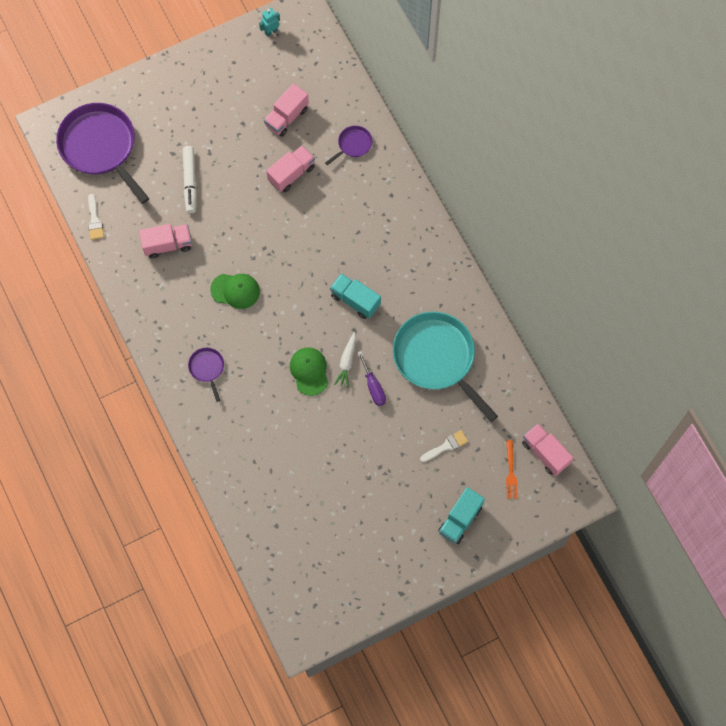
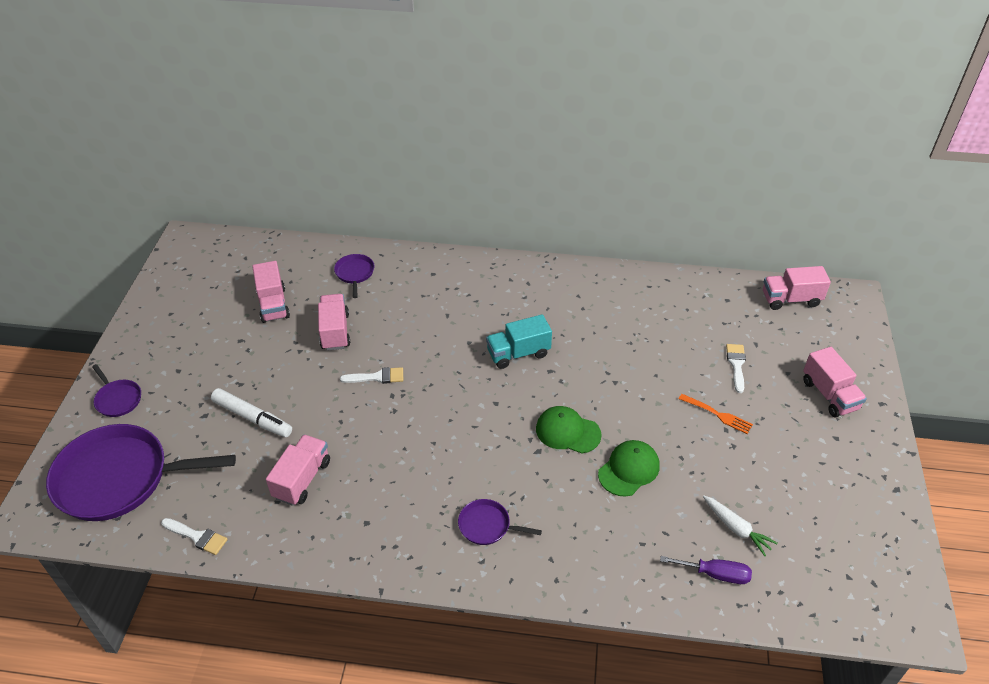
camera: 55 degrees left, 25 degrees down
green cap [210,274,260,309] -> green cap moved to [598,440,660,496]
turquoise robot [259,8,280,37] -> none
white carrot [334,332,356,388] -> white carrot moved to [703,496,778,556]
purple screwdriver [357,351,386,406] -> purple screwdriver moved to [660,556,752,584]
turquoise pan [393,312,498,422] -> none
turquoise truck [438,487,485,544] -> pink truck [803,347,867,417]
orange fork [506,440,518,499] -> orange fork moved to [679,394,753,434]
none -> purple pan [92,364,141,417]
none -> white brush [340,367,403,384]

